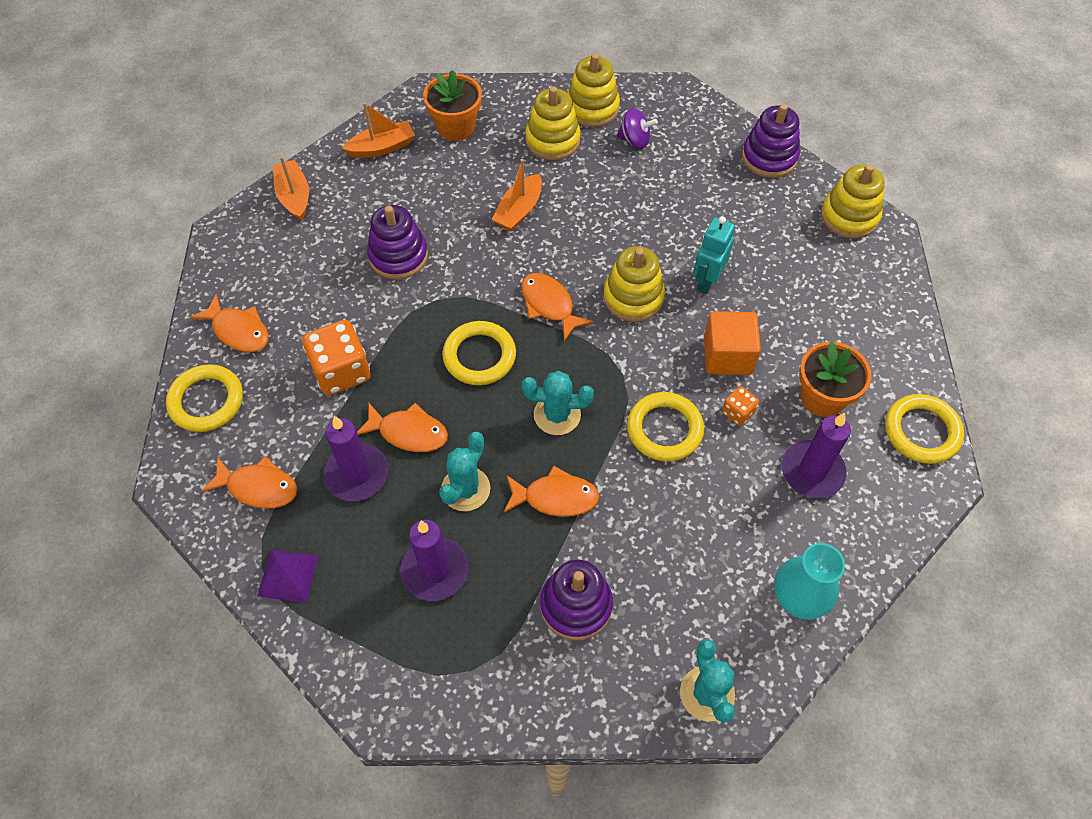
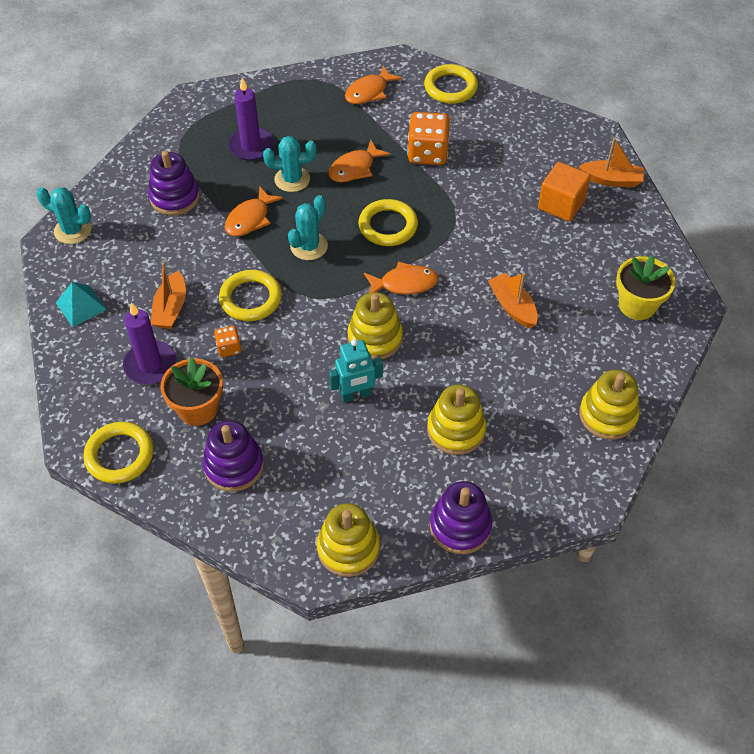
camera: 120 degrees right, 5 degrees down
orange fish [190,294,269,352] -> none
purple pyramid [257,549,319,603] -> none
purple candle [324,416,388,501] -> none
orange boat [342,102,415,158] -> orange boat moved to [151,263,186,329]
purple stacking toy [367,205,428,280] -> purple stacking toy moved to [203,420,264,492]
orange flower pot [423,70,482,141] -> yellow flower pot [616,255,676,320]
turquoise cactus [439,432,490,511] -> turquoise cactus turned 60 degrees counterclockwise [263,136,316,192]
yellow stacking toy [525,86,581,160] -> yellow stacking toy moved to [427,385,486,455]
purple spinning top [617,108,658,148] -> none
turquoise robot [694,216,735,294] -> turquoise robot turned 105 degrees clockwise [329,339,383,402]
orange cube [704,311,761,375] -> orange cube moved to [538,162,591,222]
turquoise vase [774,543,845,620] -> turquoise pyramid [56,282,107,327]

